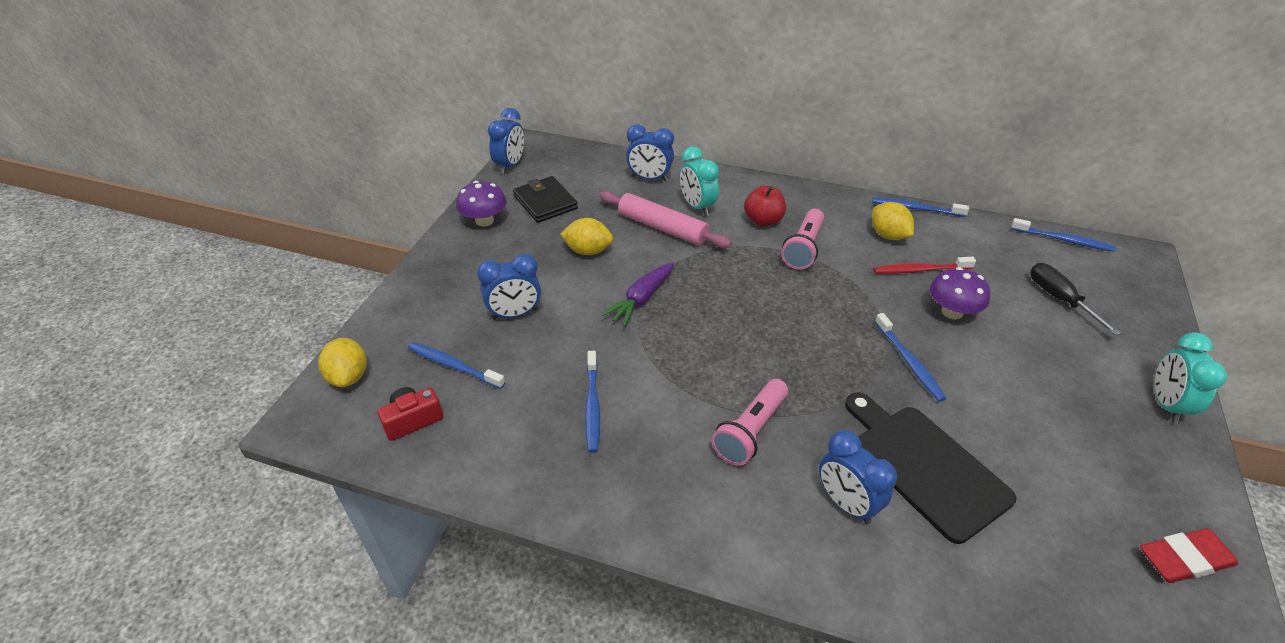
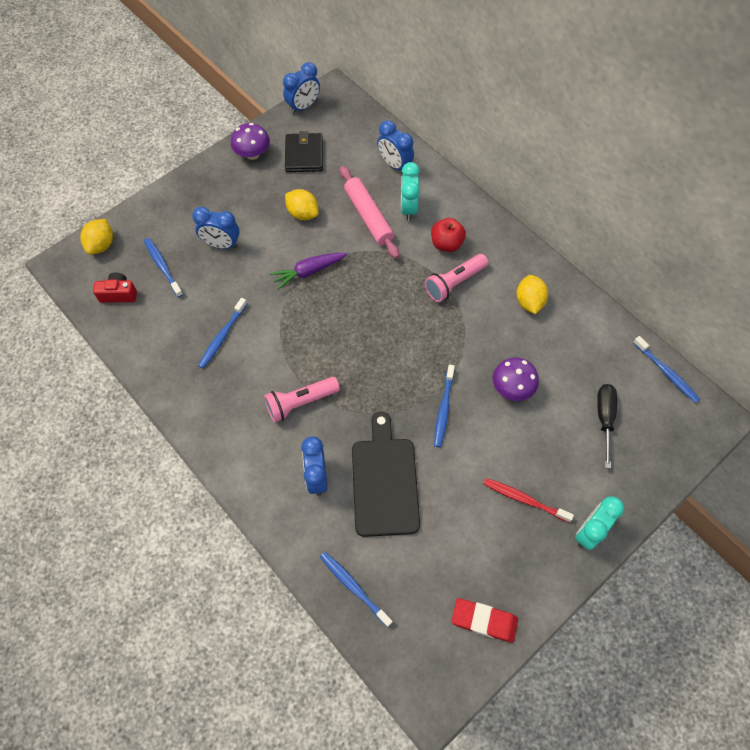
camera: 30 degrees right, 20 degrees up
blue toothbrush [872,197,969,217] -> blue toothbrush moved to [320,552,393,627]
red toothbrush [873,257,976,274] -> red toothbrush moved to [483,478,574,523]

